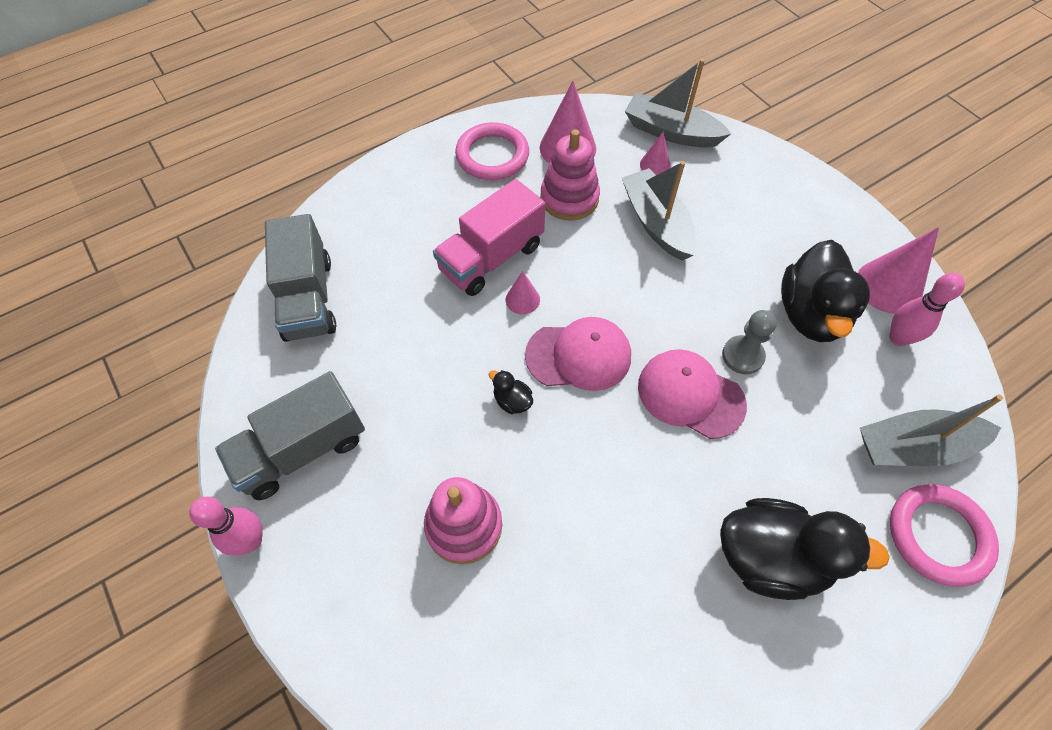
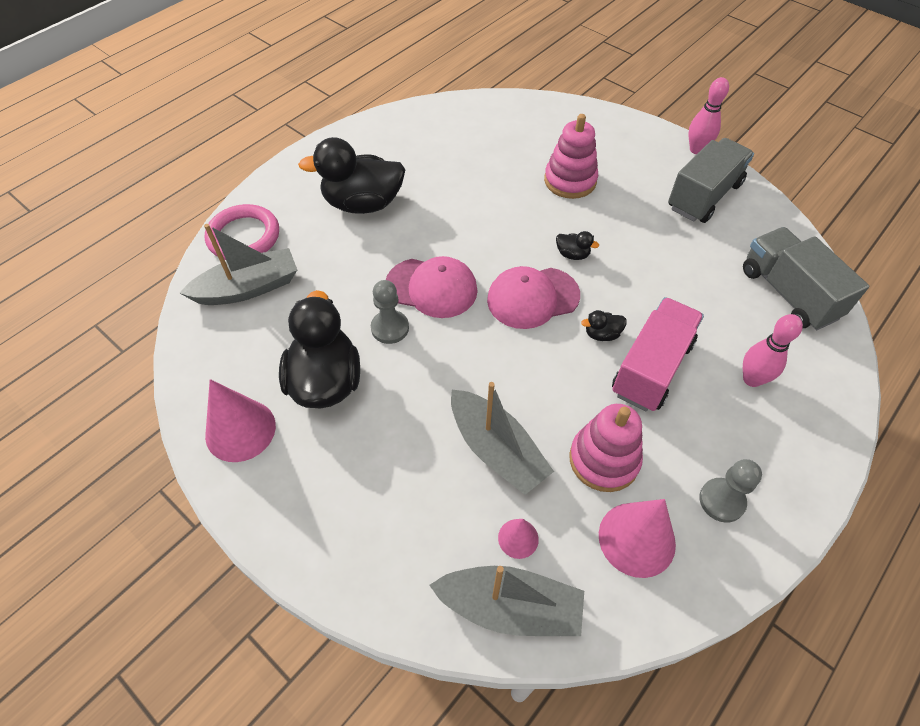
camera: 165 degrees right, 5 degrees down
pink ring [455,122,529,180] -> grey pawn [699,459,762,523]
pink cone [506,271,540,314] -> black duck [581,310,627,341]
pink bowling pin [889,273,965,346] -> pink bowling pin moved to [743,314,803,387]

